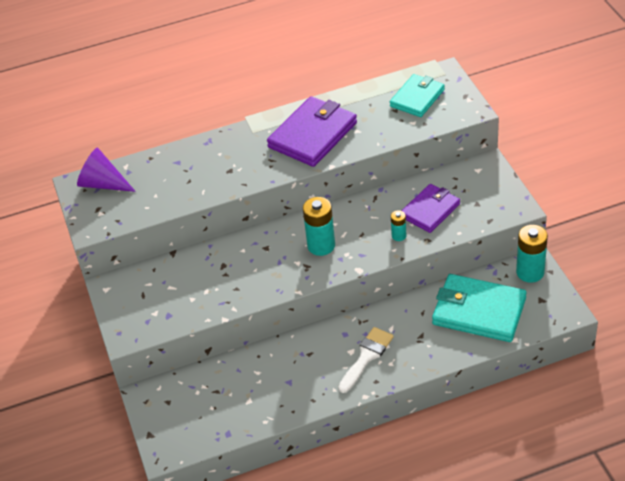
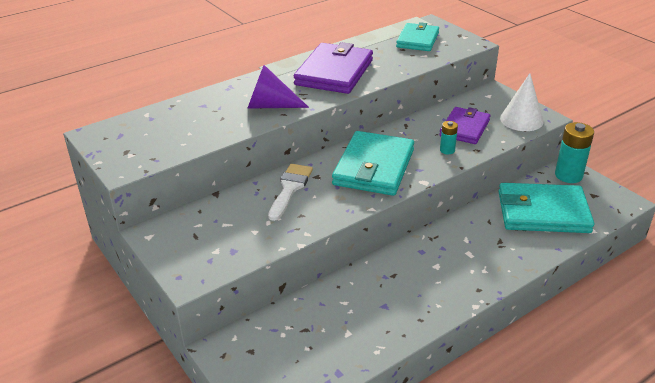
camera: 20 degrees left, 10 degrees down
purple cone [77,148,136,192] -> purple cone moved to [247,65,309,109]
turquoise battery [303,197,335,256] -> turquoise wallet [332,131,414,196]
white brush [338,327,394,393] -> white brush moved to [268,164,313,221]
none -> white cone [500,73,544,131]

